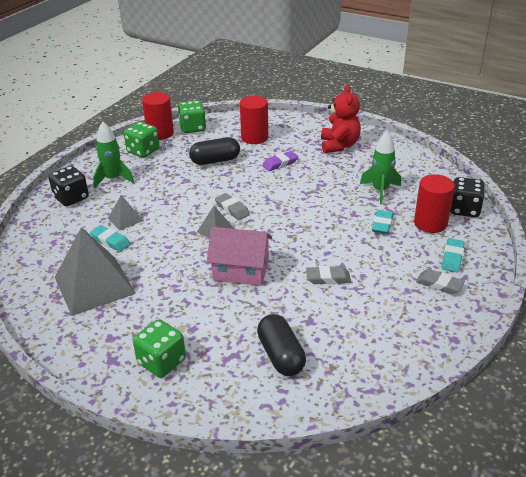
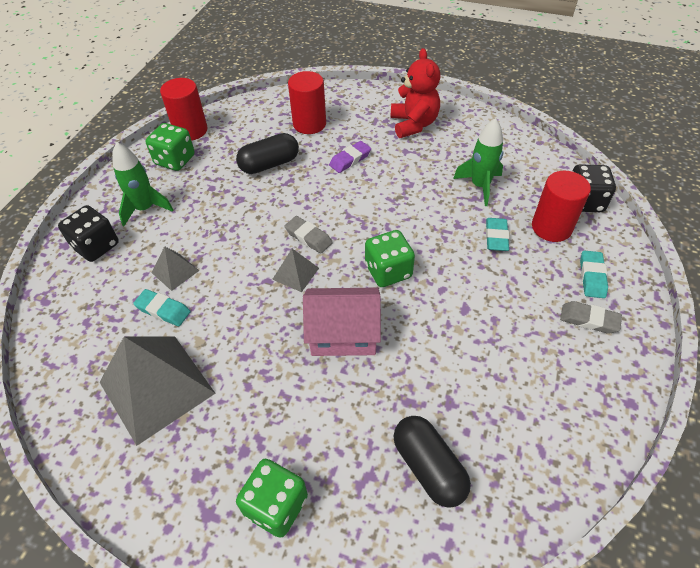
camera: 10 degrees left, 15 degrees up
green dice [178,101,206,133] -> green dice moved to [365,230,415,287]
grey eraser [306,266,351,284] -> none

